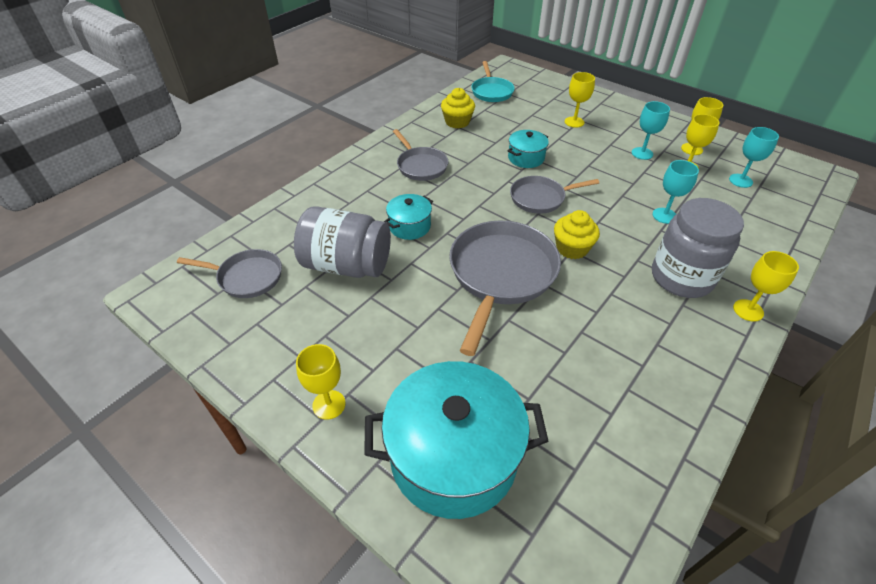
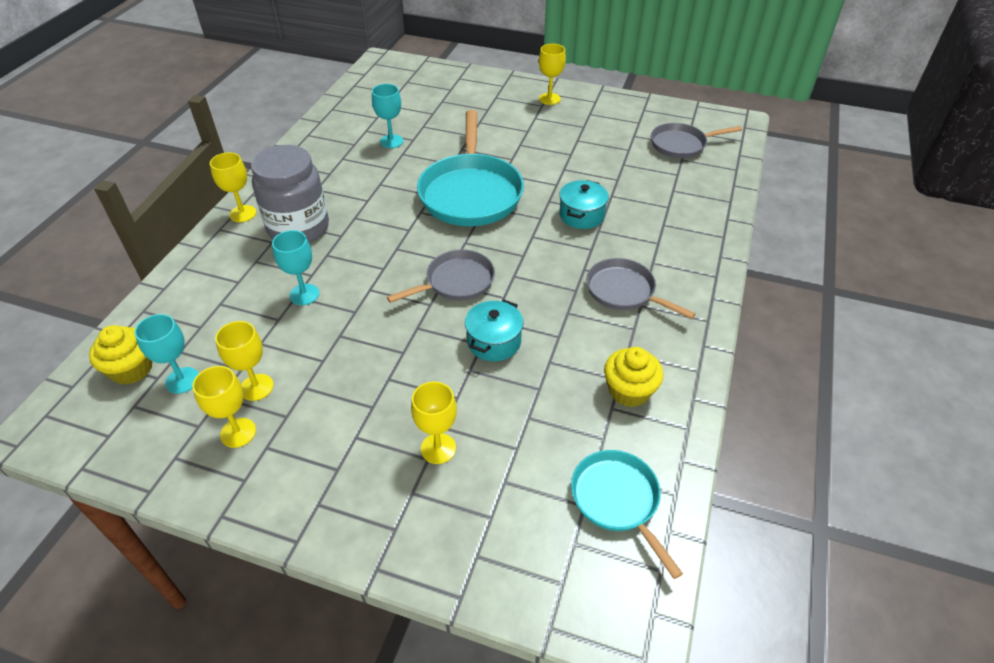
camera: 160 degrees right, 0 degrees up
grey jar [294,206,391,278] -> none
turquoise pot [364,361,548,519] -> none
grey pan [449,221,561,356] -> turquoise pan [417,110,524,226]
yellow cupcake [554,210,600,259] -> yellow cupcake moved to [89,325,152,385]
turquoise goblet [632,101,670,160] -> turquoise goblet moved to [372,84,403,148]

